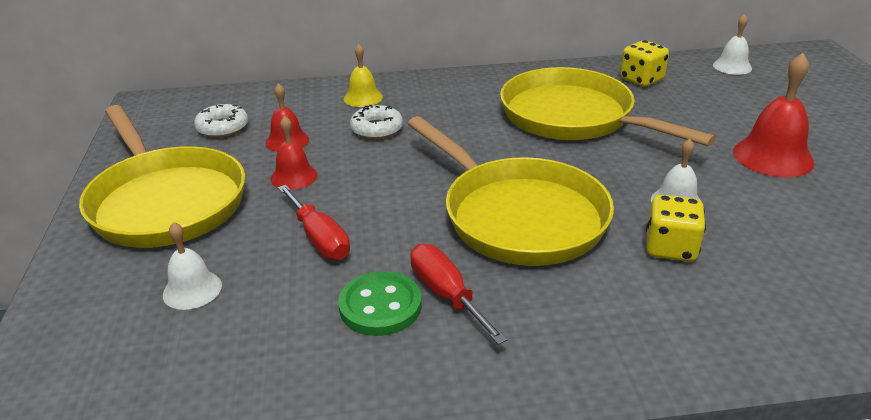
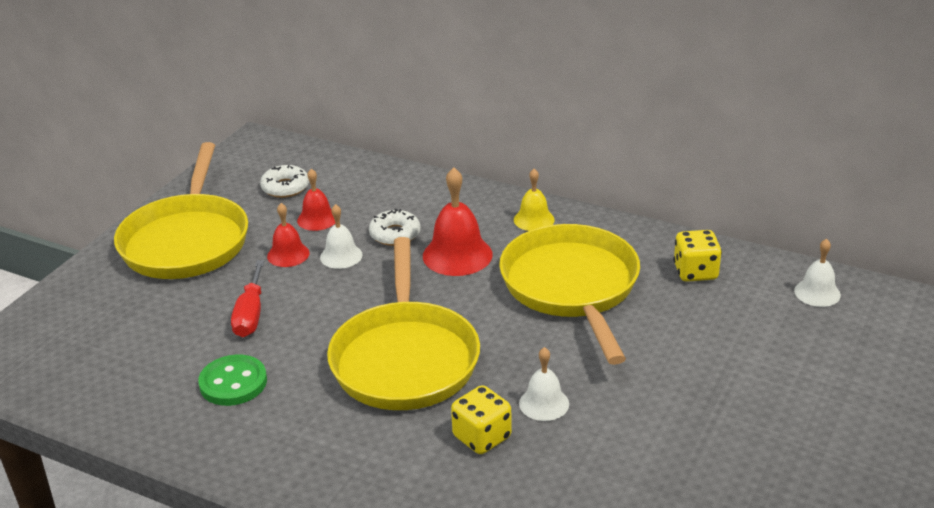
camera: 35 degrees right, 0 degrees up
white bell [163,222,222,310] -> white bell moved to [320,204,362,269]
yellow bell [344,44,383,107] -> yellow bell moved to [514,169,555,231]
red screwdriver [410,244,508,345] -> none
red bell [733,53,814,178] -> red bell moved to [423,167,493,276]

